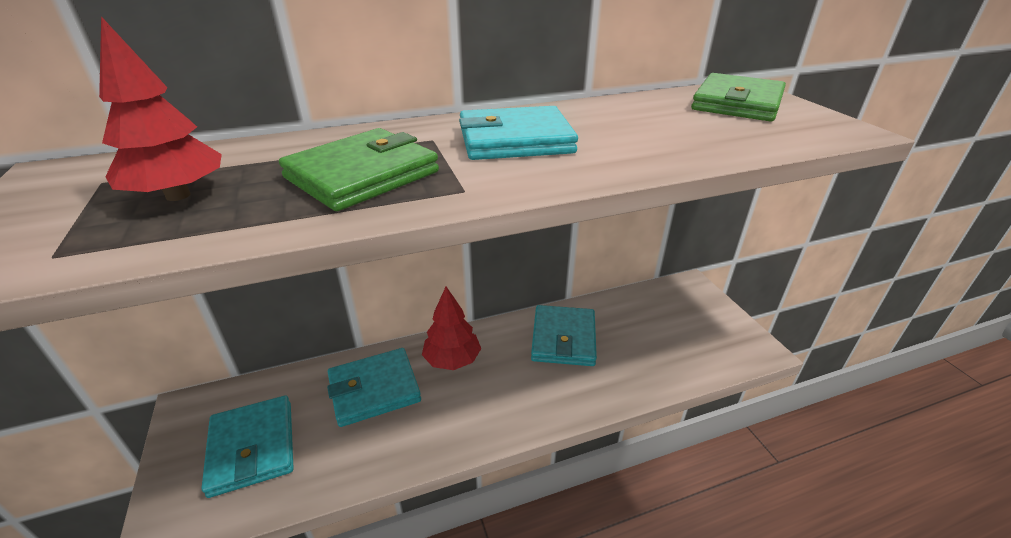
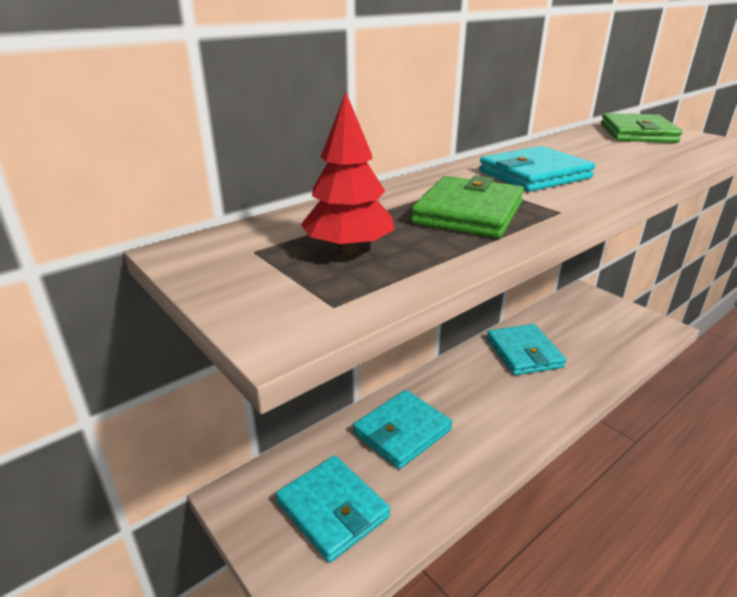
camera: 20 degrees left, 5 degrees down
red tree [422,287,481,370] -> none

